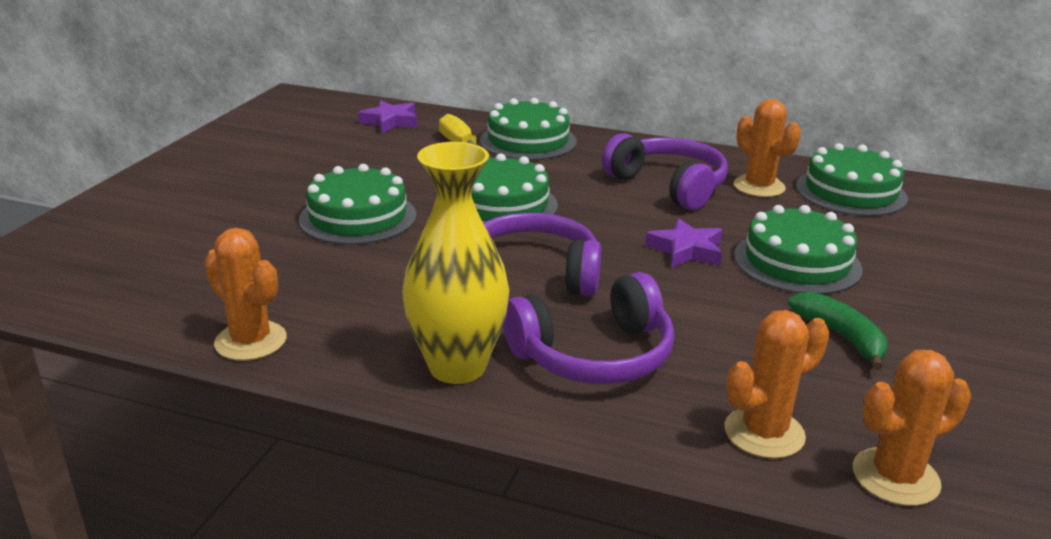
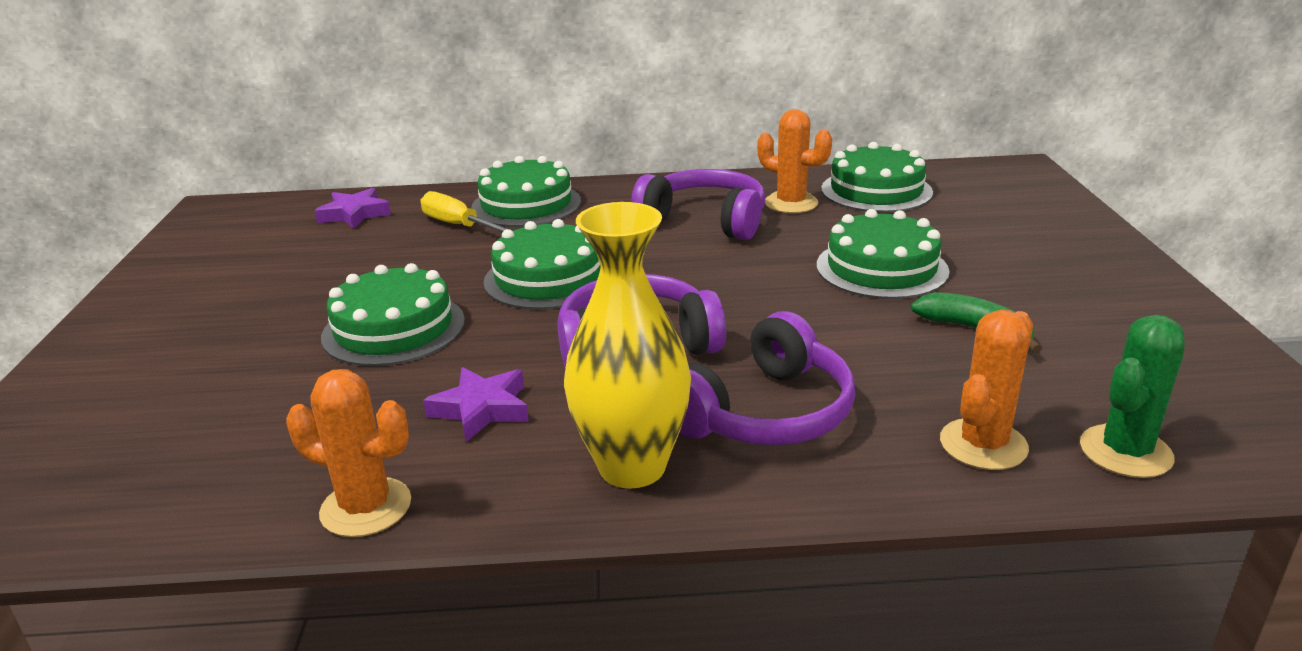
camera: 20 degrees left, 0 degrees up
purple star [645,218,723,268] -> purple star moved to [423,367,529,442]
orange cactus [853,350,971,506] -> green cactus [1080,314,1185,478]

